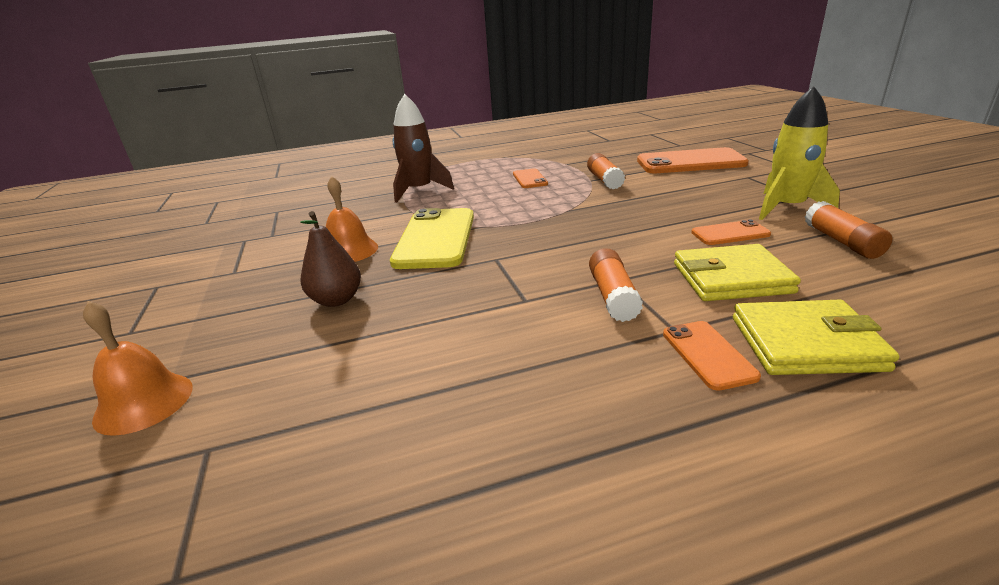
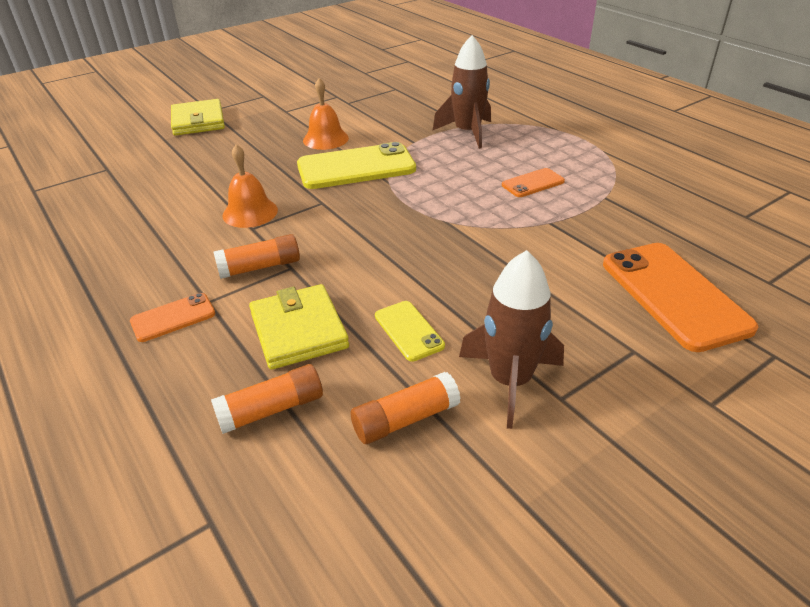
camera: 70 degrees right, 10 degrees up
orange bell [83,301,193,436] -> orange bell moved to [223,144,278,228]
brown pear [300,211,361,307] -> none
orange glue stick [587,153,625,190] -> orange glue stick moved to [211,364,323,434]
orange phone [691,219,771,245] -> yellow phone [375,301,445,361]
yellow wallet [733,300,899,375] -> yellow wallet moved to [171,99,225,136]
yellow rocket [759,86,840,220] -> brown rocket [459,250,564,429]

